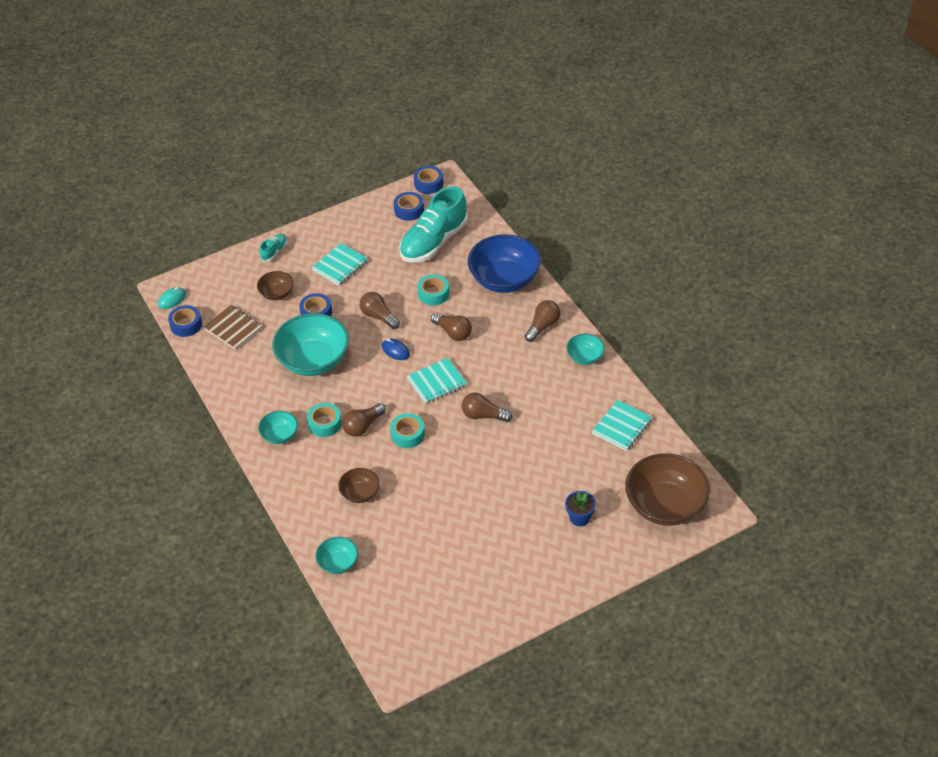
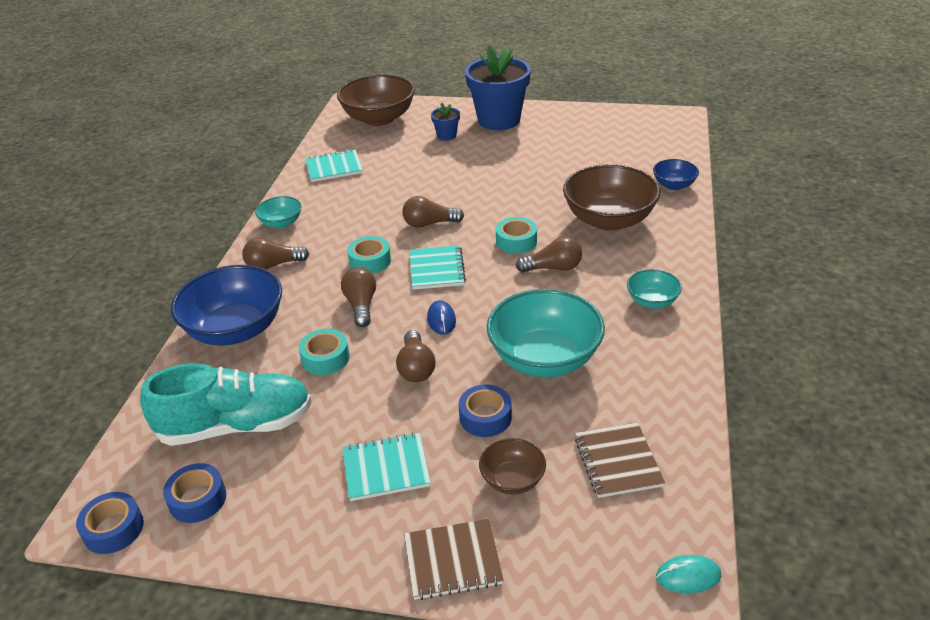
camera: 140 degrees left, 10 degrees down
blue tape [168,305,202,337] -> none
turquoise shoe [260,234,288,262] -> brown notebook [404,519,504,600]
turquoise tape [307,403,342,437] -> turquoise tape moved to [347,236,391,274]
turquoise bowl [316,537,358,574] -> blue bowl [653,159,699,190]
brown bowl [338,468,380,503] -> brown bowl [563,164,661,231], size x2.00
turquoise notebook [406,358,467,404] -> turquoise notebook turned 75 degrees clockwise [410,245,466,290]
brown light bulb [462,393,513,422] -> brown light bulb turned 120 degrees clockwise [402,196,464,228]
none -> blue flower pot [465,45,531,130]

